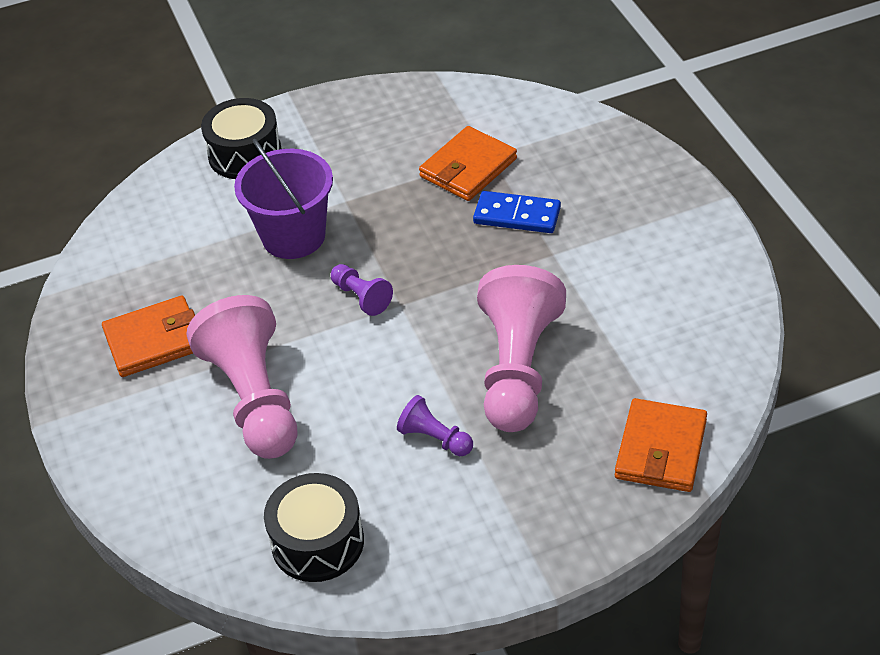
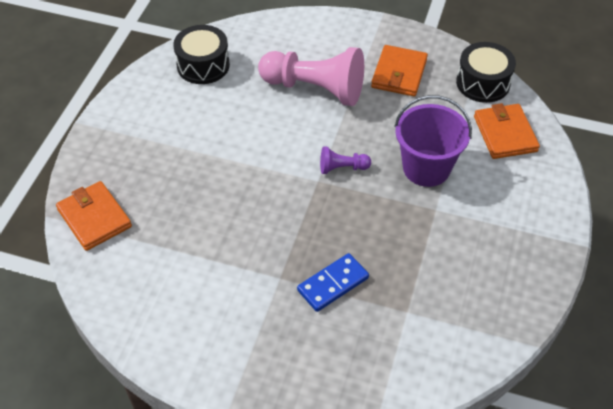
camera: 125 degrees right, 5 degrees up
black drum [201,98,282,179] -> black drum moved to [456,42,516,103]
purple pawn [397,395,473,456] -> none
orange wallet [419,126,517,201] -> orange wallet moved to [474,103,540,159]
pink pawn [477,265,566,432] -> none

